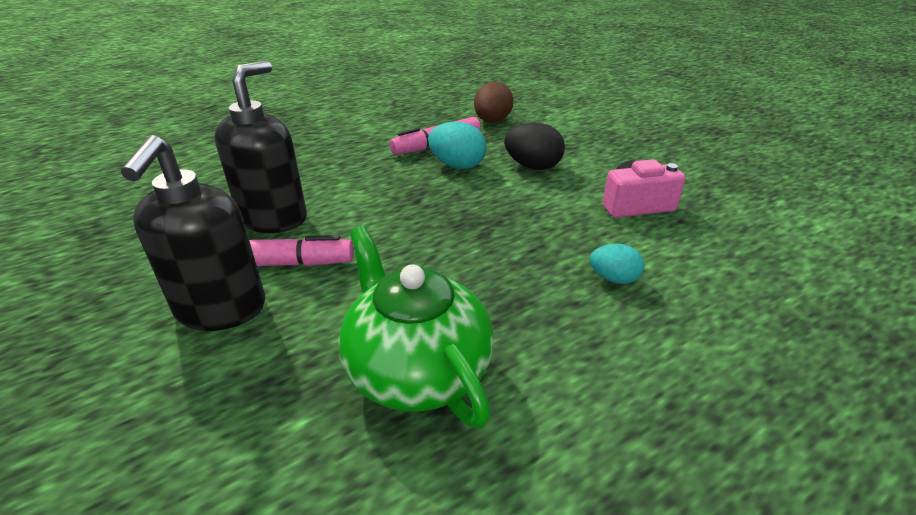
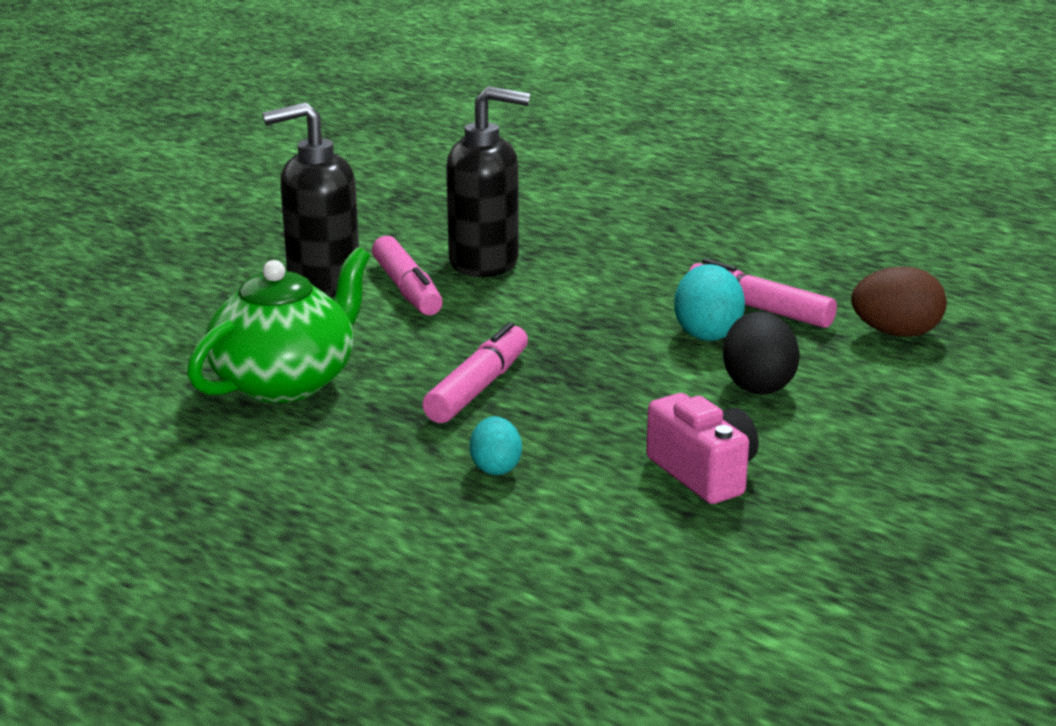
camera: 70 degrees right, 10 degrees down
none -> pink marker [423,322,528,423]

